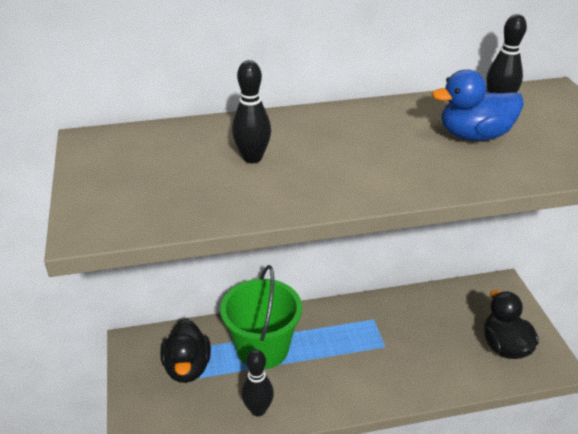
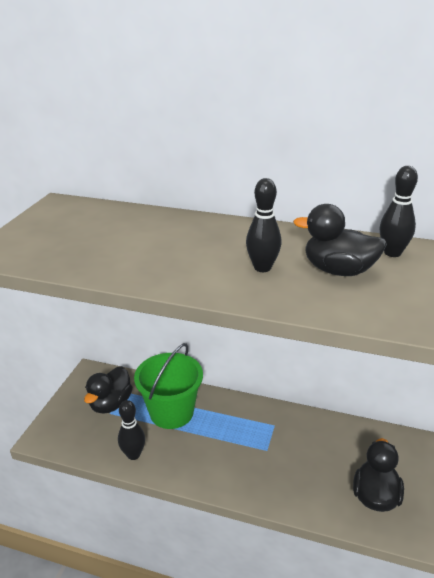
camera: 30 degrees right, 5 degrees down
black bowling pin [232,60,271,163] -> black bowling pin moved to [246,178,282,272]
blue duck [432,69,524,141] -> black duck [293,204,387,276]

